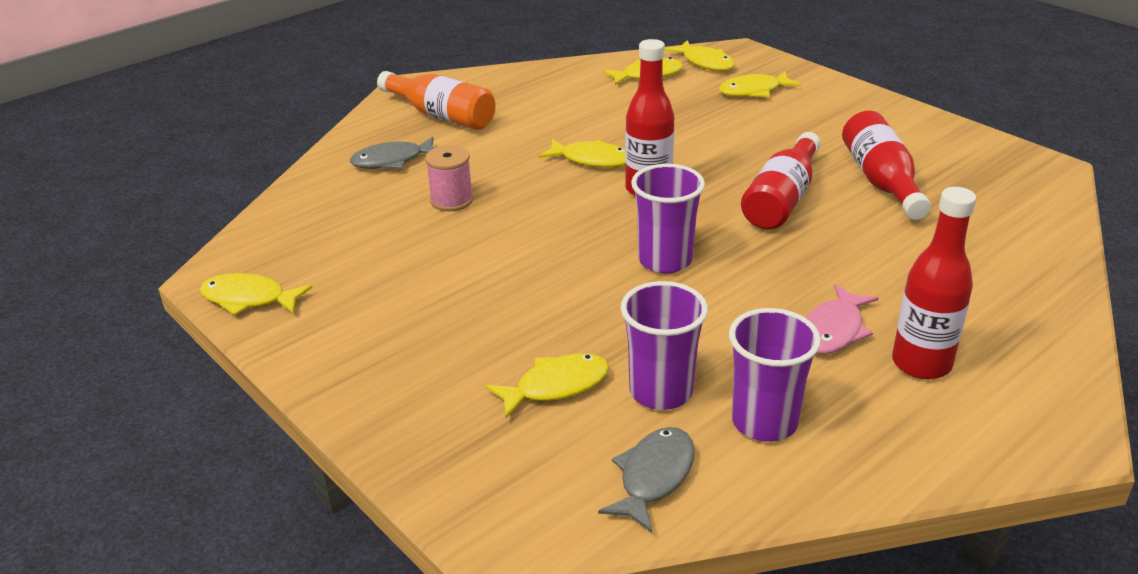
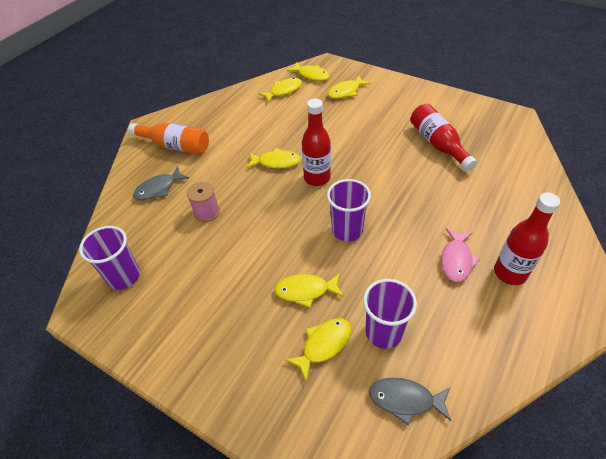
camera: 15 degrees left, 15 degrees up
yellow fish [200,273,313,315] -> yellow fish moved to [274,273,344,308]
grey fish [598,427,695,533] -> grey fish turned 90 degrees counterclockwise [369,378,451,426]
purple cup [729,308,821,442] -> purple cup moved to [79,226,140,290]
red bottle [741,132,821,229] -> none

